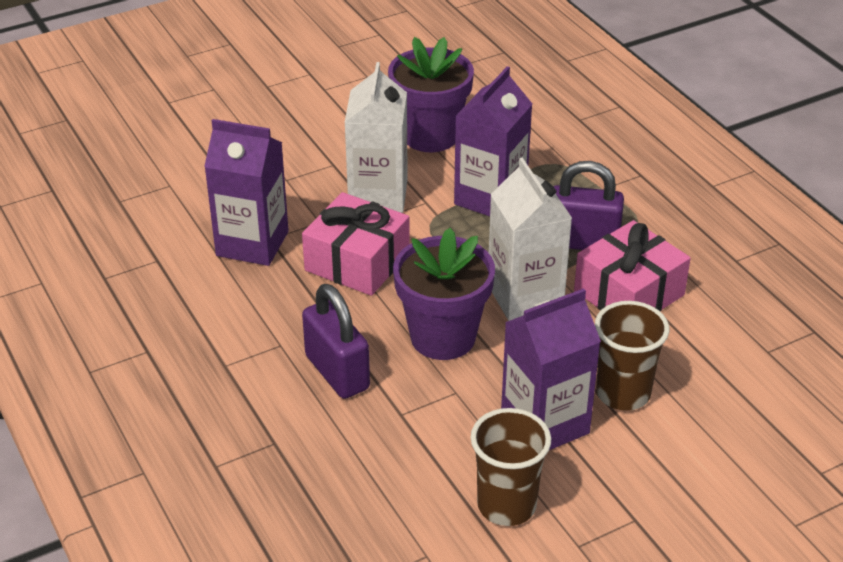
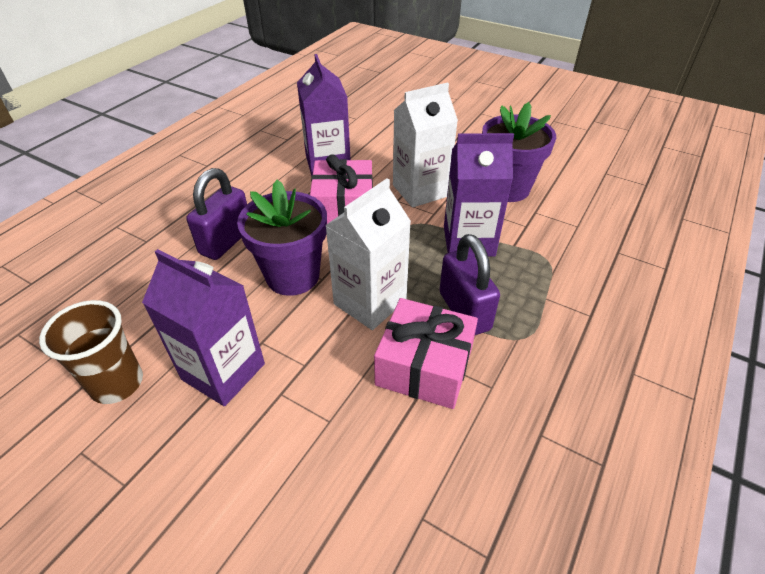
camera: 60 degrees right, 5 degrees up
brown cup [595,301,669,411] -> none

